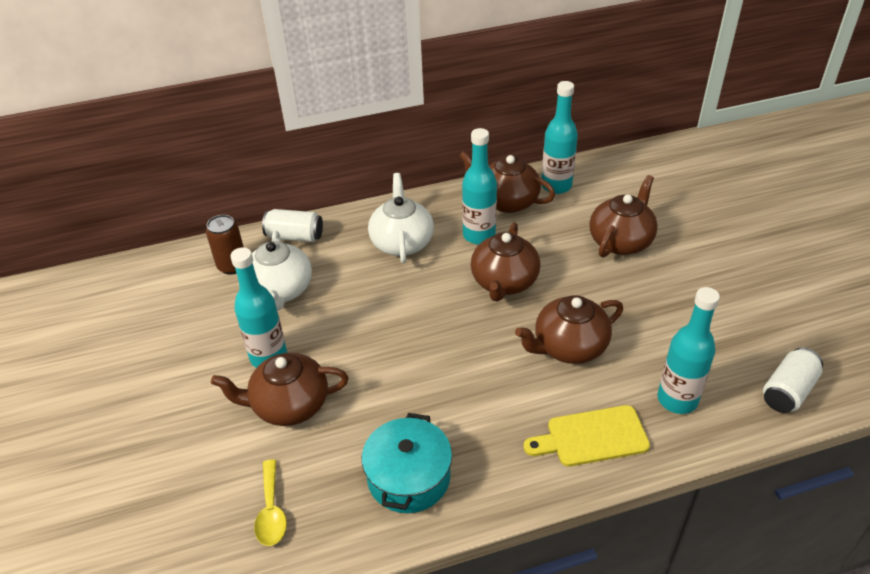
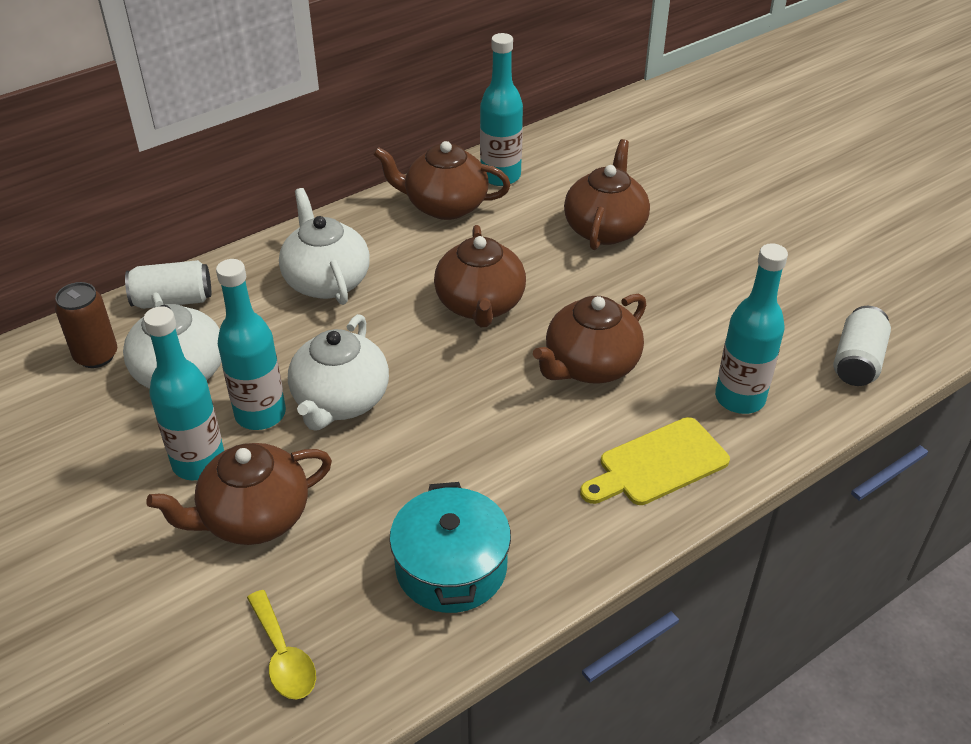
camera: 20 degrees left, 0 degrees up
turquoise bottle [462,128,497,244] -> turquoise bottle moved to [216,259,286,430]
none -> white teapot [288,314,389,431]

